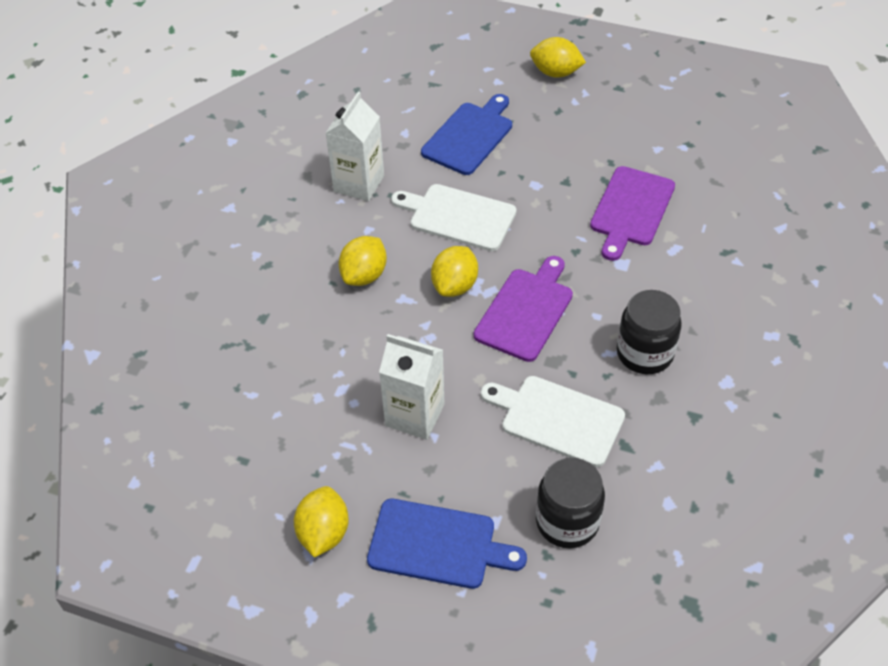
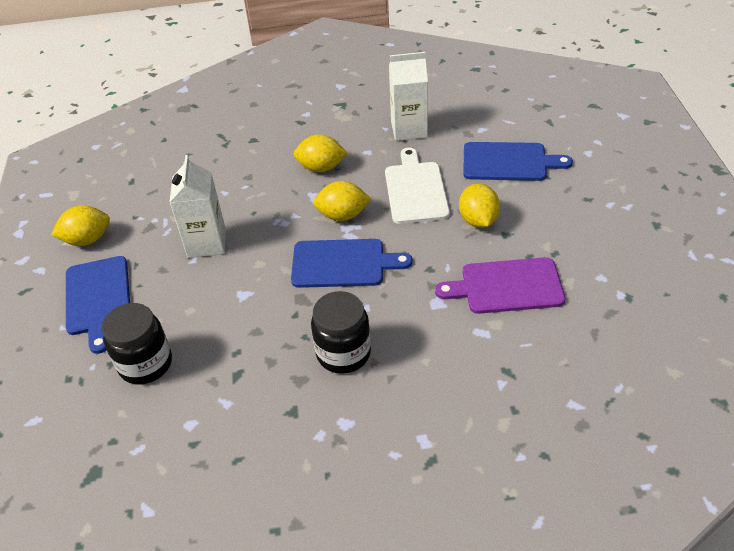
camera: 65 degrees right, 5 degrees down
purple cutting board [474,256,573,362] -> blue cutting board [291,239,412,288]
white cutting board [481,376,625,467] -> none
yellow lemon [530,37,586,78] -> yellow lemon moved to [459,184,500,228]

